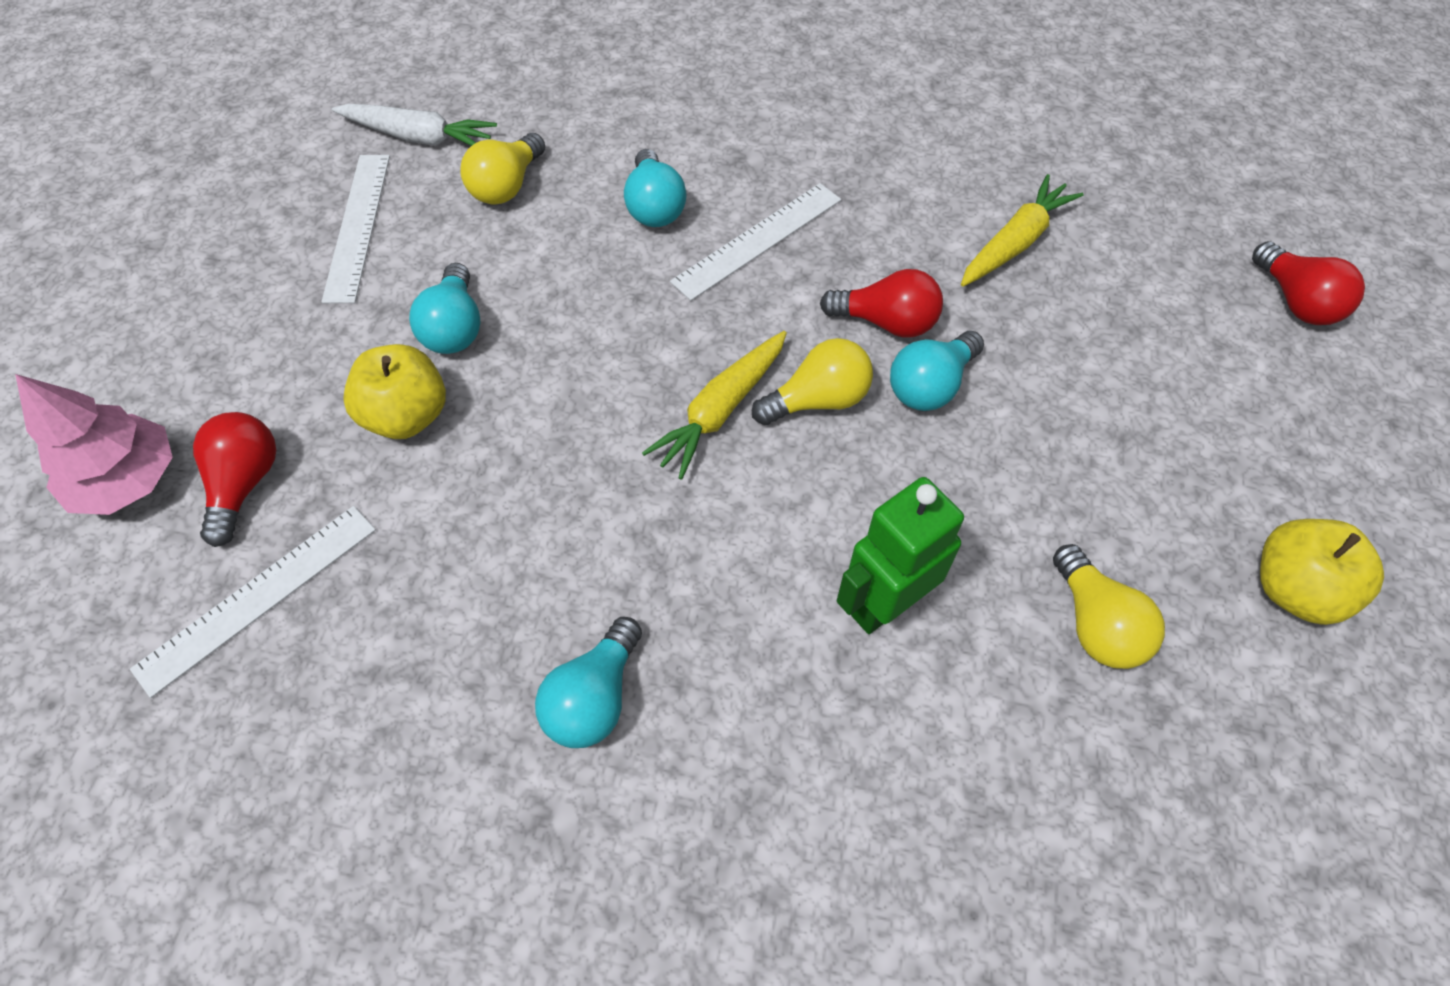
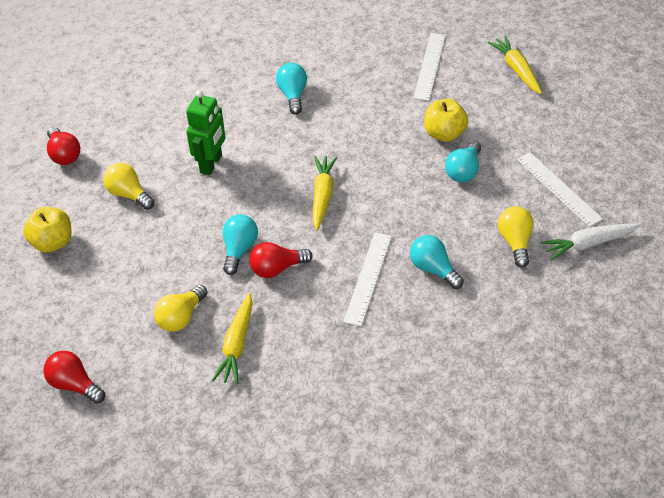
camera: 150 degrees right, 10 degrees down
pink tree [15,374,173,515] -> yellow carrot [488,36,542,94]
red light bulb [193,412,276,547] -> red light bulb moved to [47,127,80,165]
turquoise light bulb [409,263,481,354] -> turquoise light bulb turned 120 degrees counterclockwise [445,141,481,183]
yellow light bulb [752,338,873,425] -> yellow light bulb moved to [154,285,207,332]

